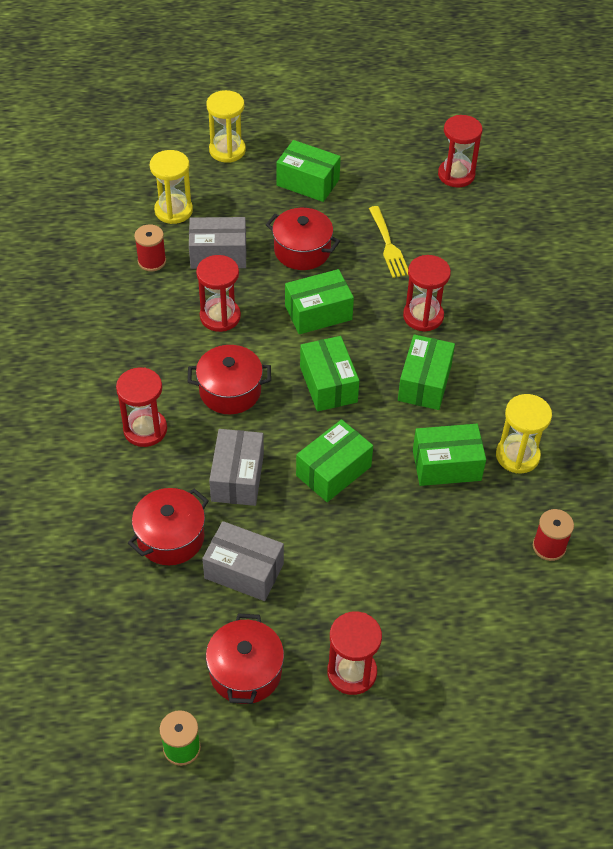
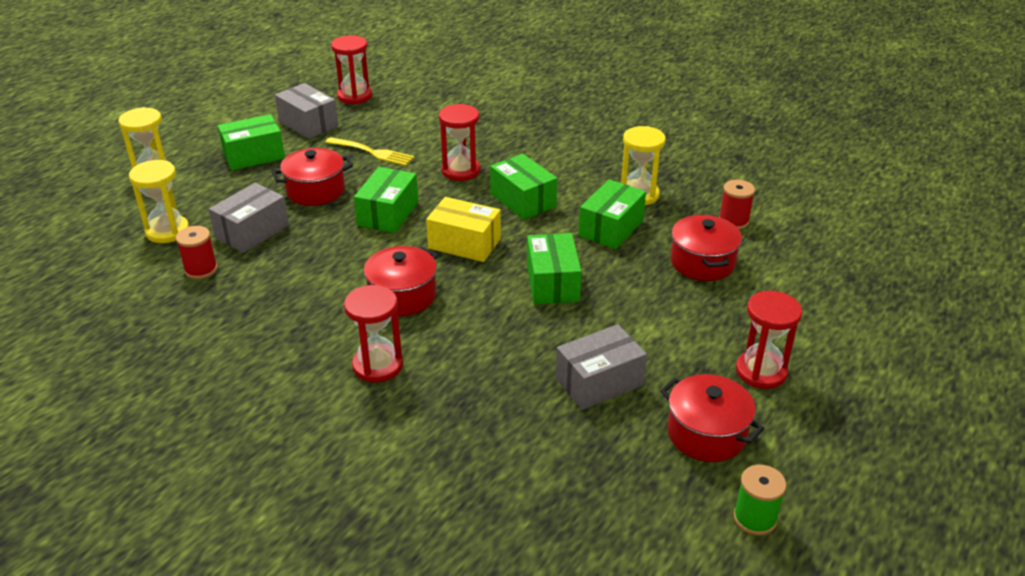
camera: 50 degrees left, 15 degrees down
red pot [128,488,209,565] -> red pot moved to [671,214,742,281]
red hourglass [196,255,241,332] -> none
grey box [209,429,264,506] -> grey box moved to [275,83,338,139]
green box [300,336,359,411] -> yellow box [426,197,501,262]

